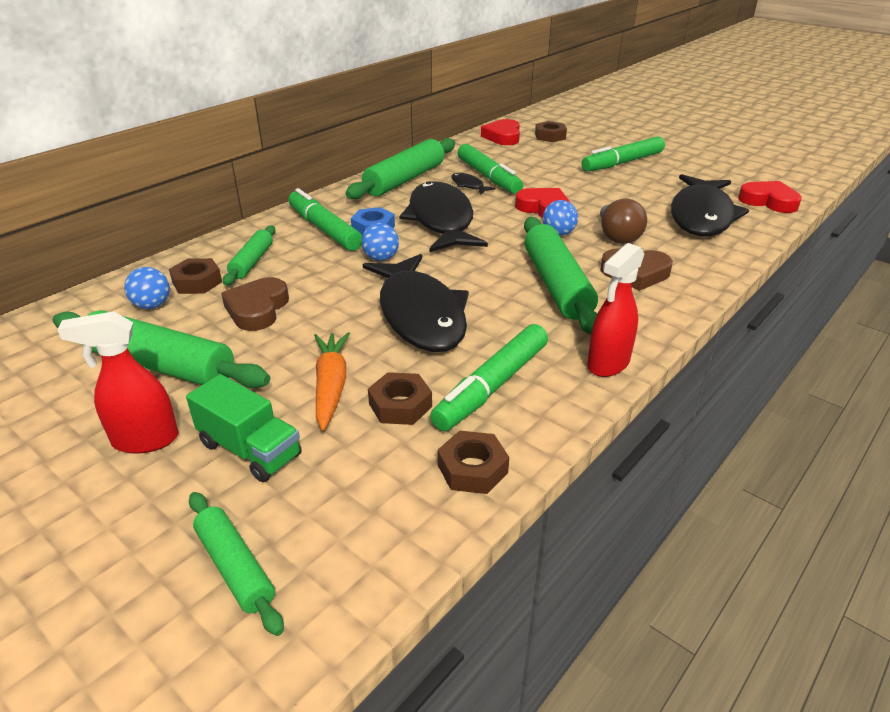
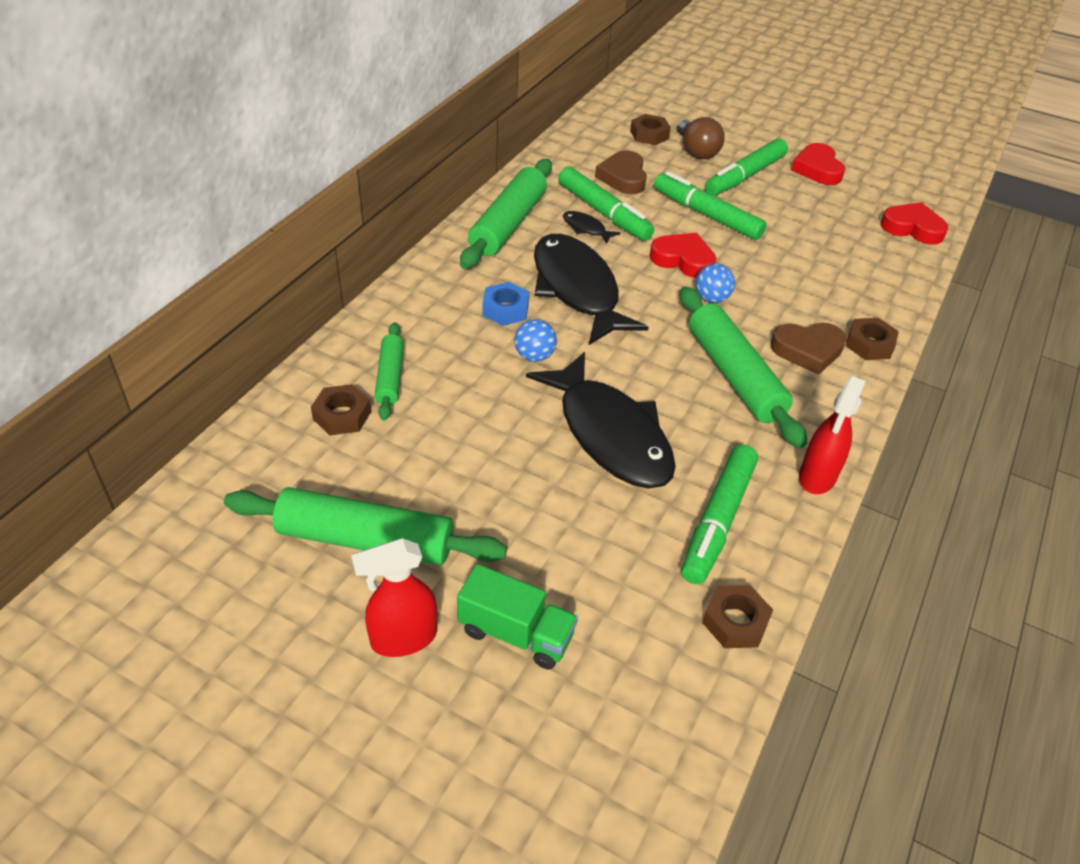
camera: 15 degrees left, 10 degrees up
blue ball [124,267,170,309] -> none
green rolling pin [189,492,284,636] -> none
brown heart [221,277,289,331] -> brown heart moved to [595,150,647,194]
green marker [288,188,362,251] -> green marker moved to [654,171,767,240]
orange carrot [314,332,350,430] -> none
brown nut [368,372,432,425] -> brown nut moved to [846,318,899,360]
red heart [481,119,520,145] -> red heart moved to [791,143,845,185]
brown light bulb [600,198,647,244] -> brown light bulb moved to [677,117,725,159]
black fish [671,174,749,236] -> none

